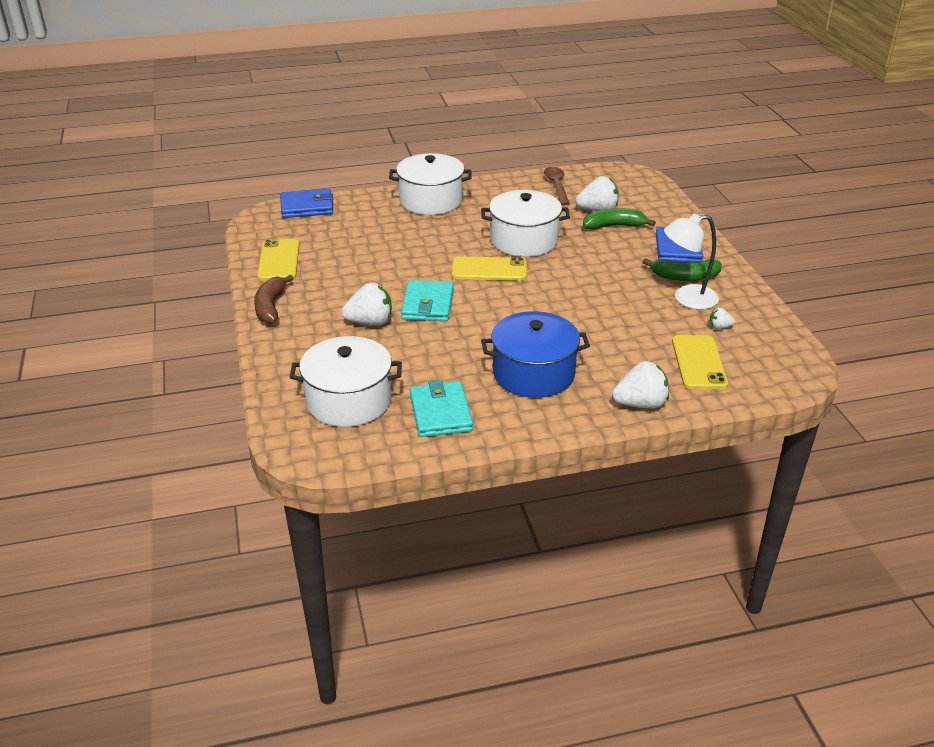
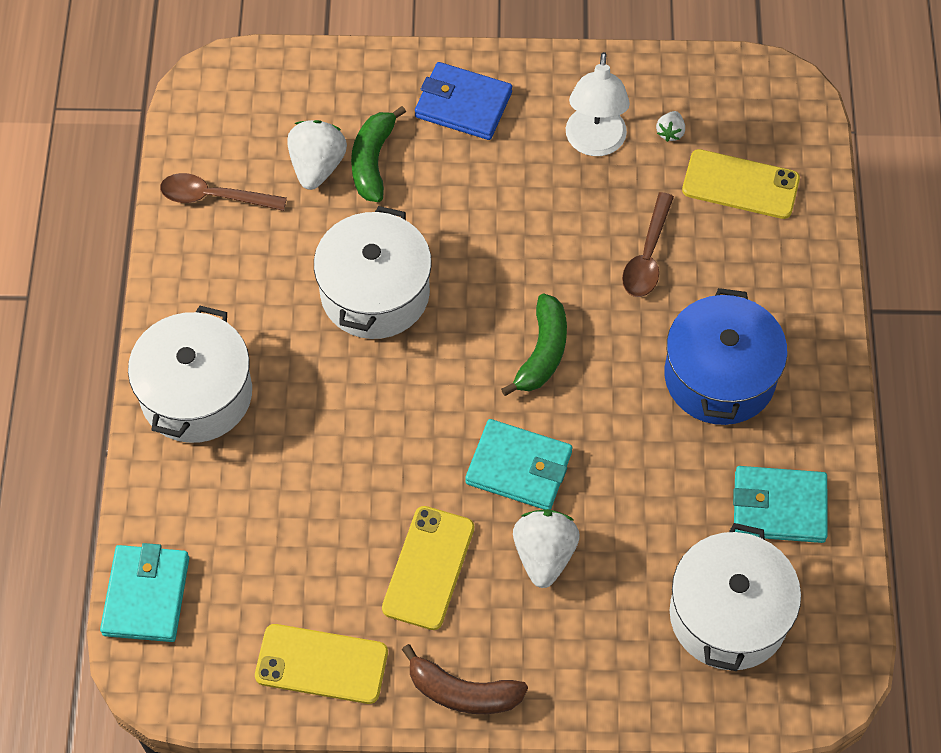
camera: 75 degrees left, 25 degrees up
blue wallet [280,189,333,218] -> turquoise wallet [100,543,189,642]
yellow phone [452,256,527,281] -> yellow phone moved to [382,506,474,630]
white strawberry [612,361,669,409] -> none
green banana [643,258,722,281] -> green banana moved to [501,294,567,396]
none -> brown spoon [622,192,674,297]

